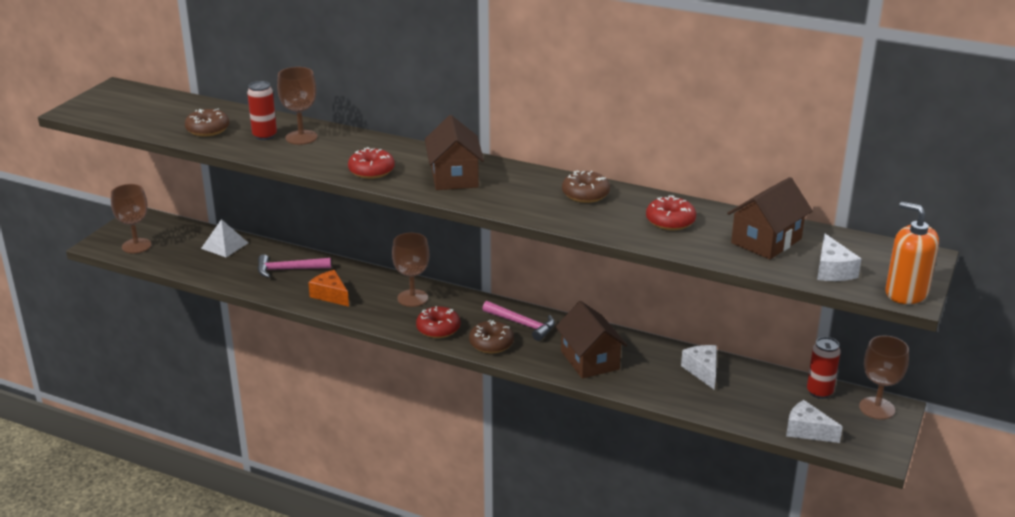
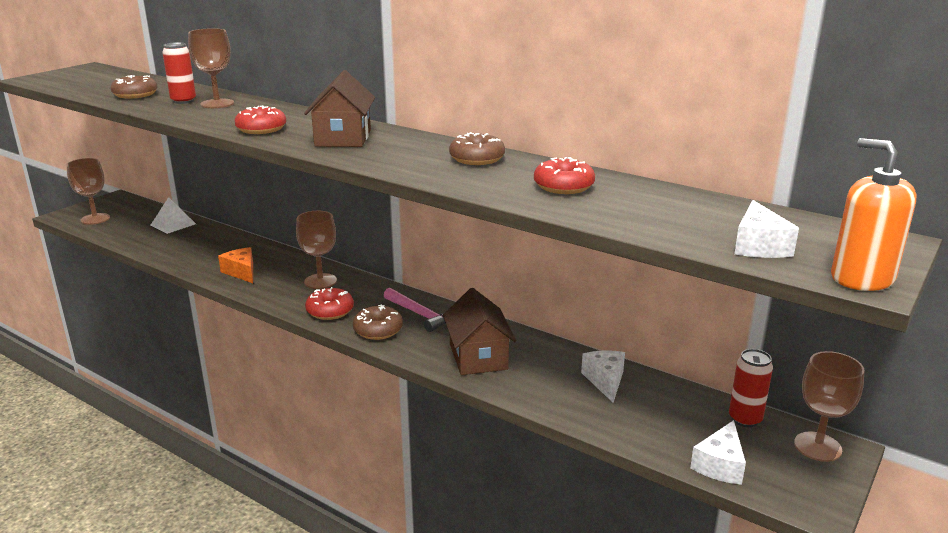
camera: 10 degrees right, 5 degrees down
pink hammer [258,254,331,278] -> none
brown house [727,177,813,259] -> none
white cheese [786,400,843,443] -> white cheese turned 105 degrees counterclockwise [690,420,746,485]

